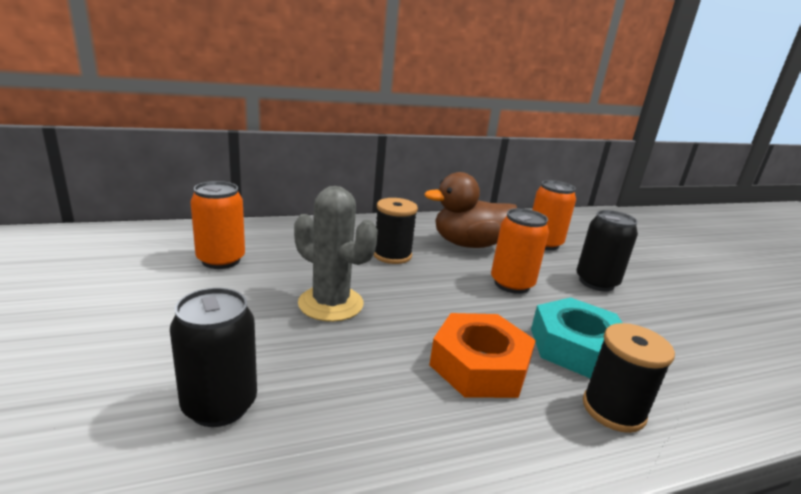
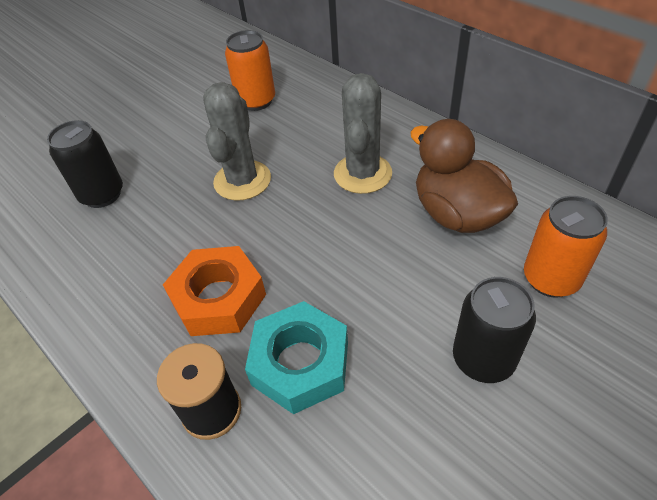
camera: 70 degrees right, 25 degrees up
black spool [374,198,418,264] -> grey cactus [334,73,392,194]
orange can [491,208,549,294] -> none

